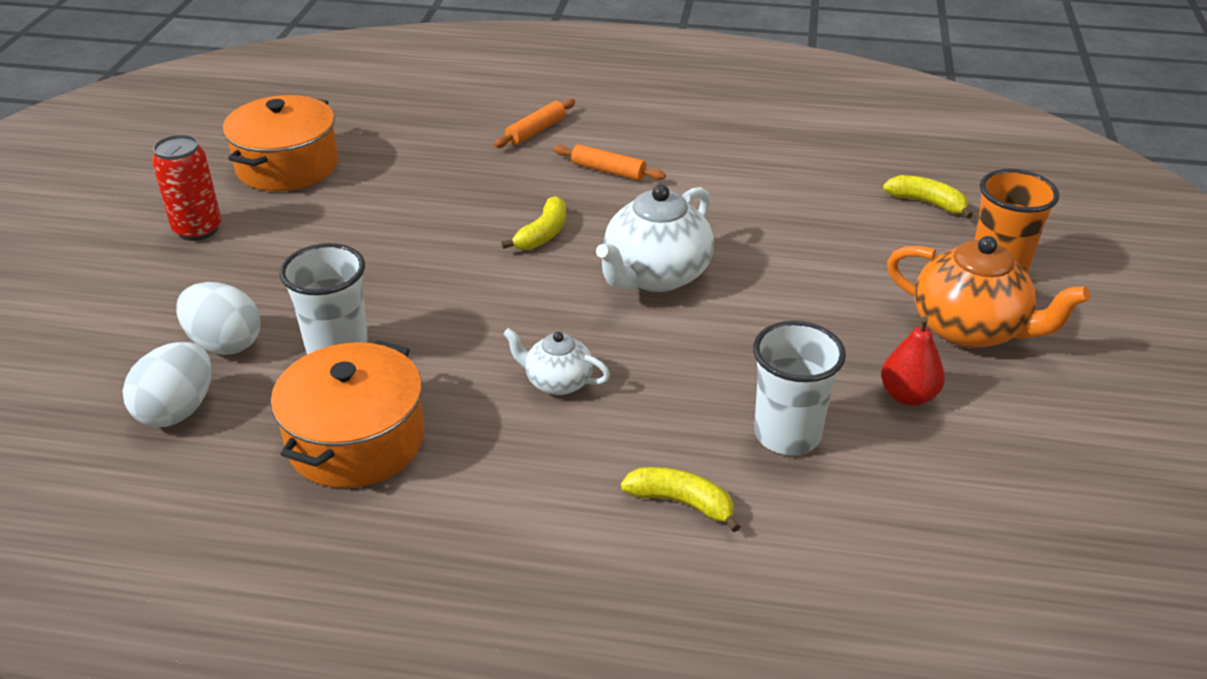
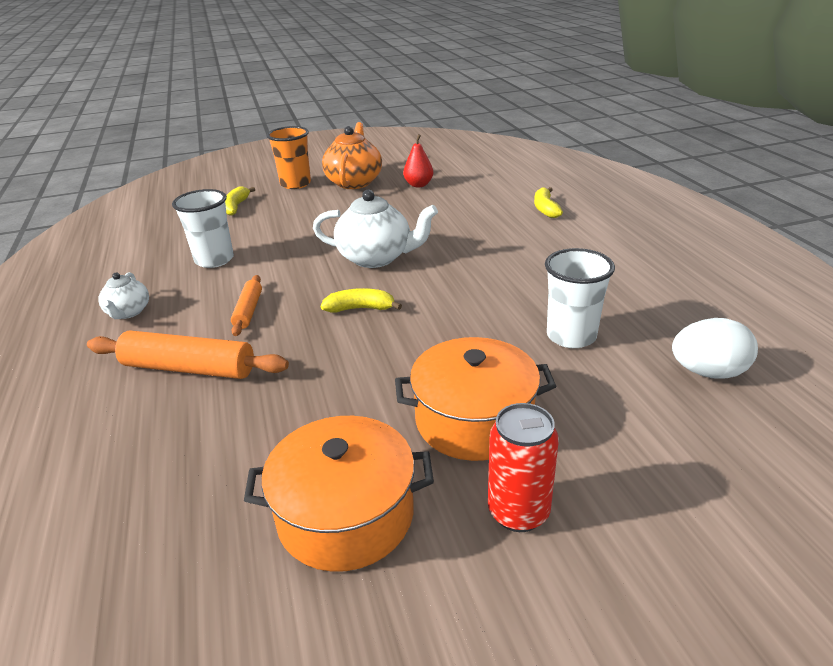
camera: 115 degrees left, 5 degrees down
white egg [176,282,260,355] -> none
orange pot [271,340,424,488] -> orange pot moved to [395,337,556,461]
orange rolling pin [494,99,575,148] -> orange rolling pin [87,330,289,379], size x1.76
white teapot [503,328,610,395] -> white teapot moved to [98,272,149,319]
white cup [753,321,846,455] -> white cup moved to [172,189,234,268]

